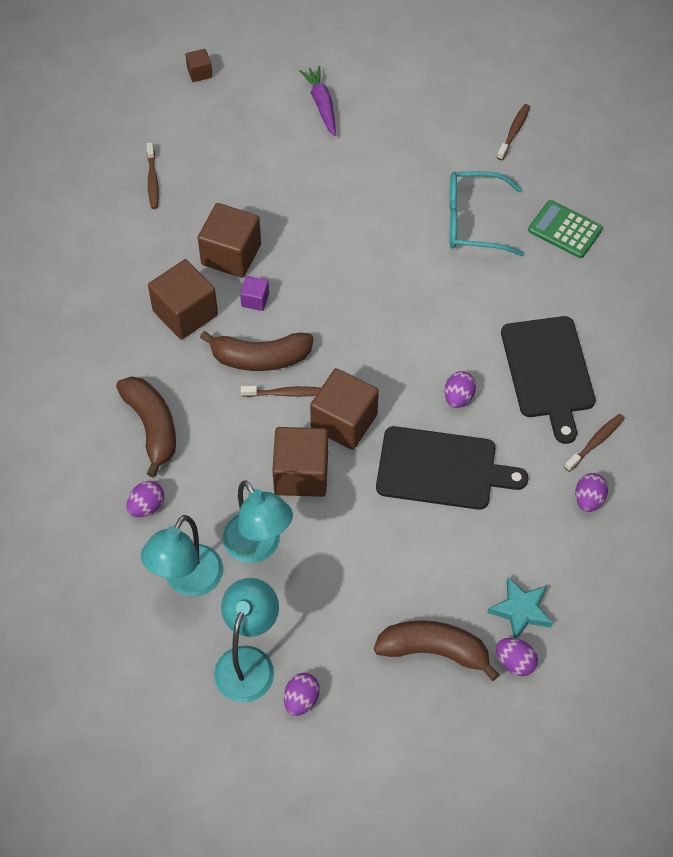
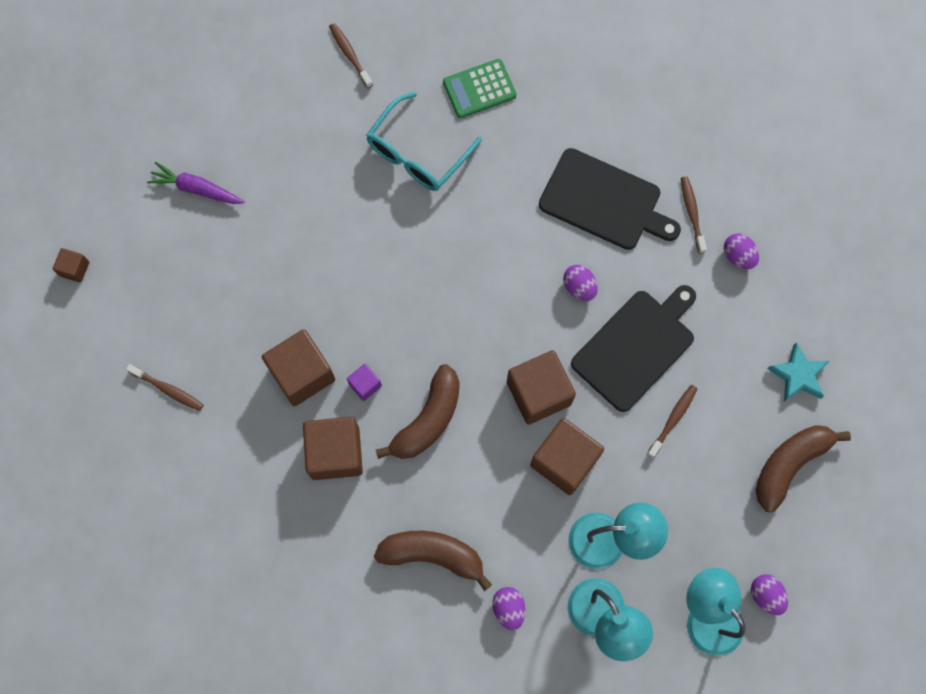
camera: 55 degrees left, 15 degrees up
brown toothbrush [241,386,321,397] -> brown toothbrush moved to [647,385,697,458]
purple egg [496,638,538,676] -> none

